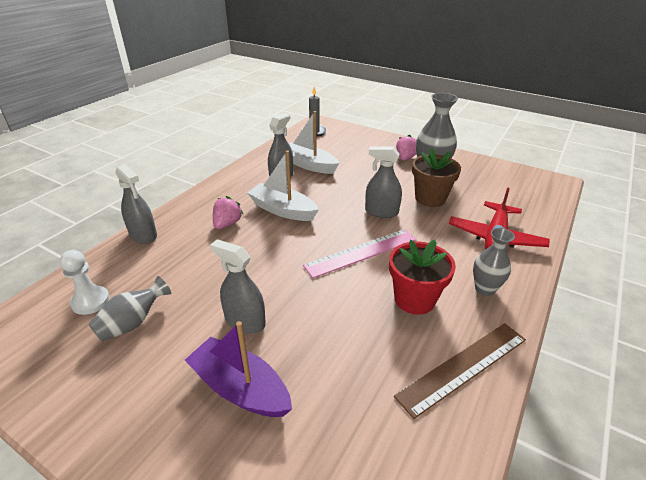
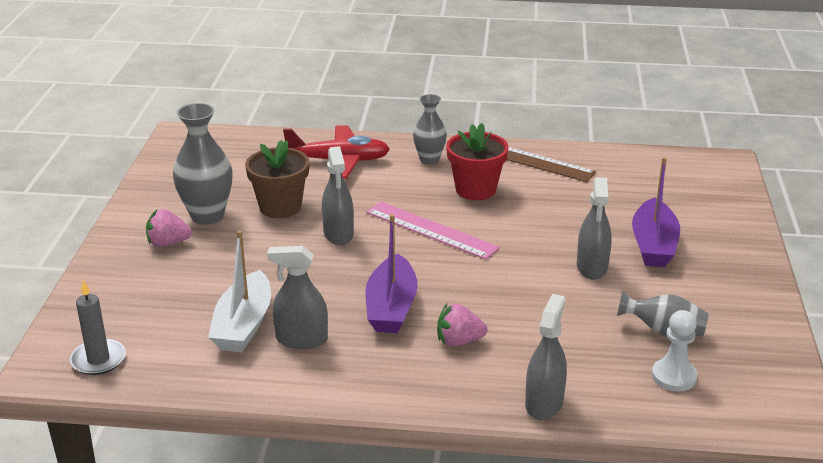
camera: 115 degrees left, 5 degrees down
white boat [247,150,319,221] -> purple boat [365,214,418,333]

